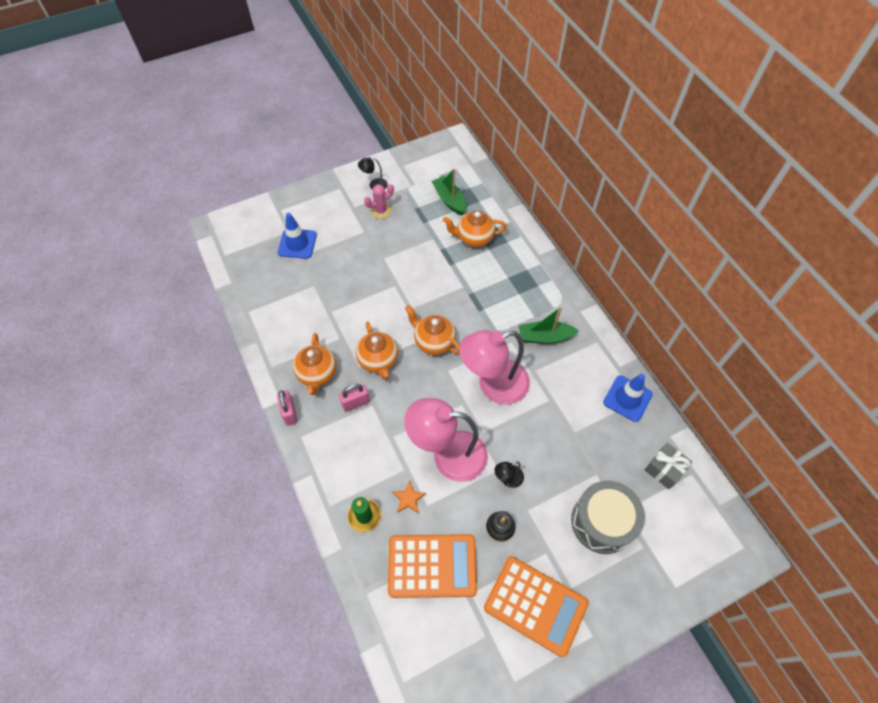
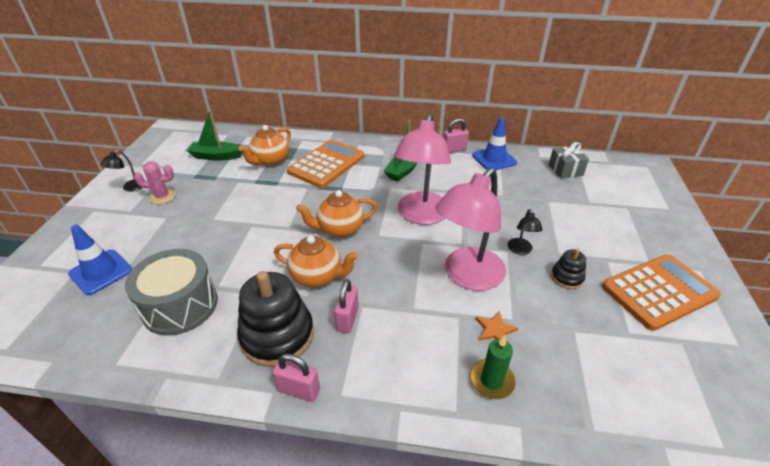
camera: 55 degrees left, 20 degrees down
orange teapot [293,333,337,395] -> black stacking toy [237,271,314,367]
pink cactus [364,184,394,219] -> pink cactus turned 75 degrees clockwise [134,161,176,204]
orange calculator [388,534,477,598] -> orange calculator moved to [287,140,364,188]
grey drum [571,481,645,554] -> grey drum moved to [125,249,218,335]
none -> pink padlock [443,118,469,153]

